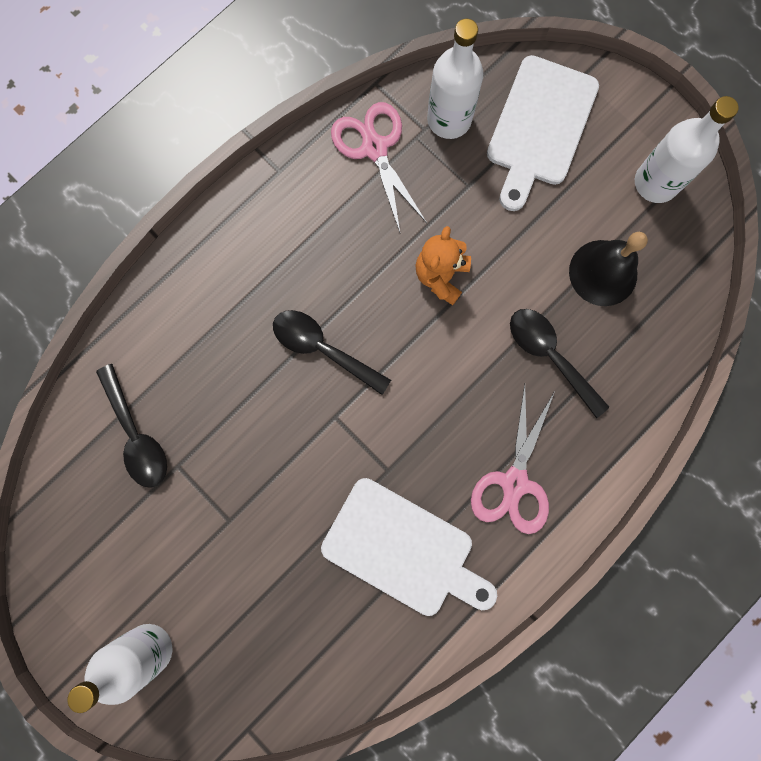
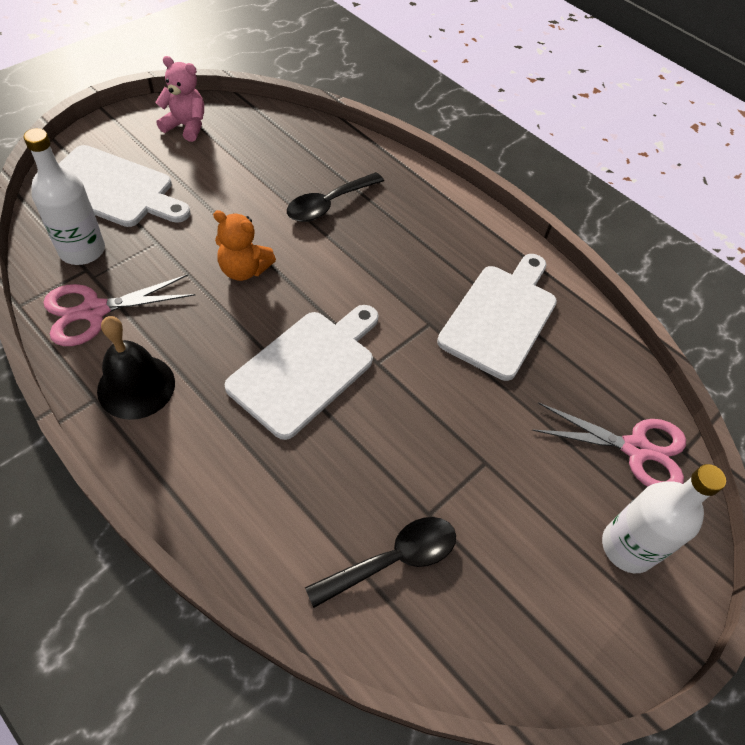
camera: 95 degrees left, 25 degrees down
black spoon [273,310,391,395] -> white cutting board [224,305,379,440]
pink scissors [471,384,555,534] -> pink scissors moved to [532,402,686,487]
black bell [569,232,648,306] -> black bell moved to [97,316,175,420]
white bottle [635,96,739,203] -> pink teddy bear [155,56,204,142]

